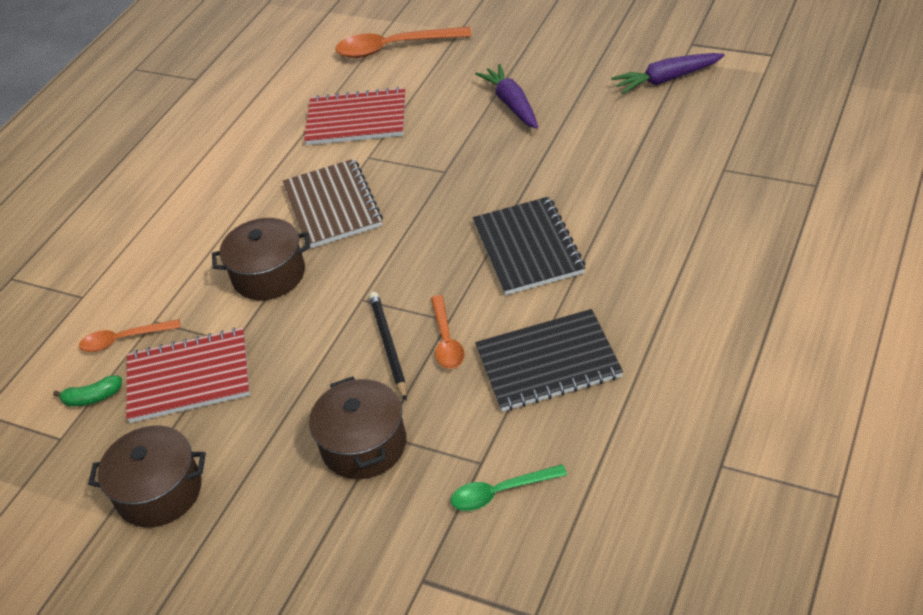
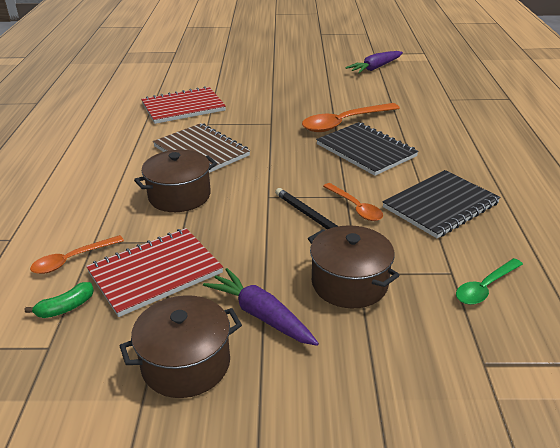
camera: 30 degrees left, 10 degrees down
orange spoon [335,27,472,58] -> orange spoon moved to [302,103,400,132]
purple carrot [475,64,538,129] -> purple carrot moved to [203,268,319,346]

